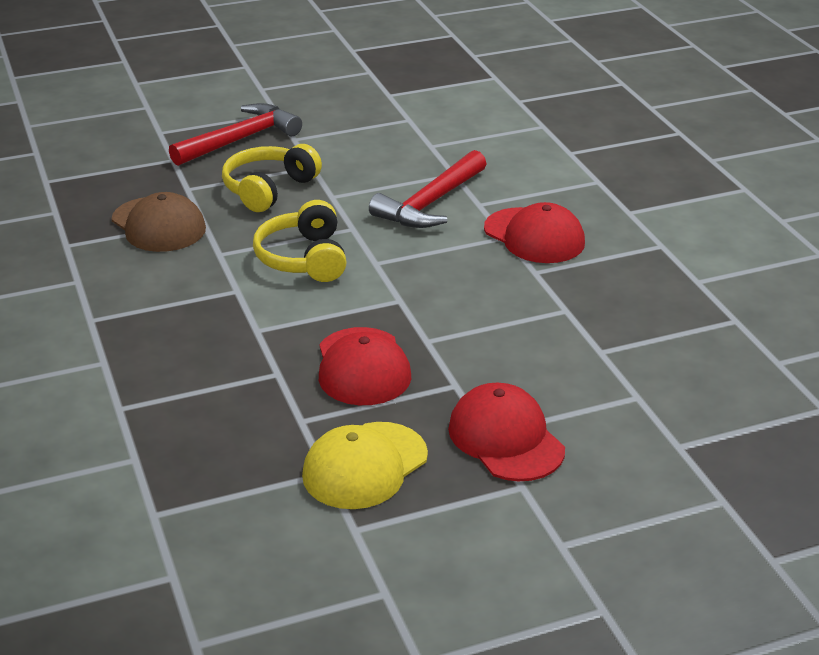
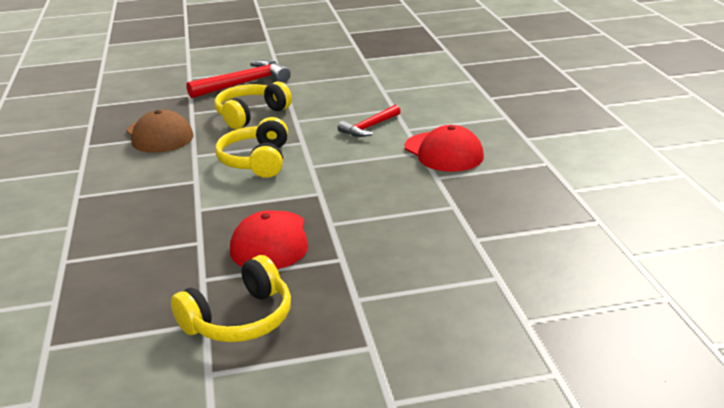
camera: 10 degrees right, 5 degrees down
yellow cap [302,422,428,509] -> yellow headphones [171,255,291,342]
red hammer [369,150,486,228] -> red hammer [337,105,401,137], size x0.62
red cap [448,383,565,482] -> none

